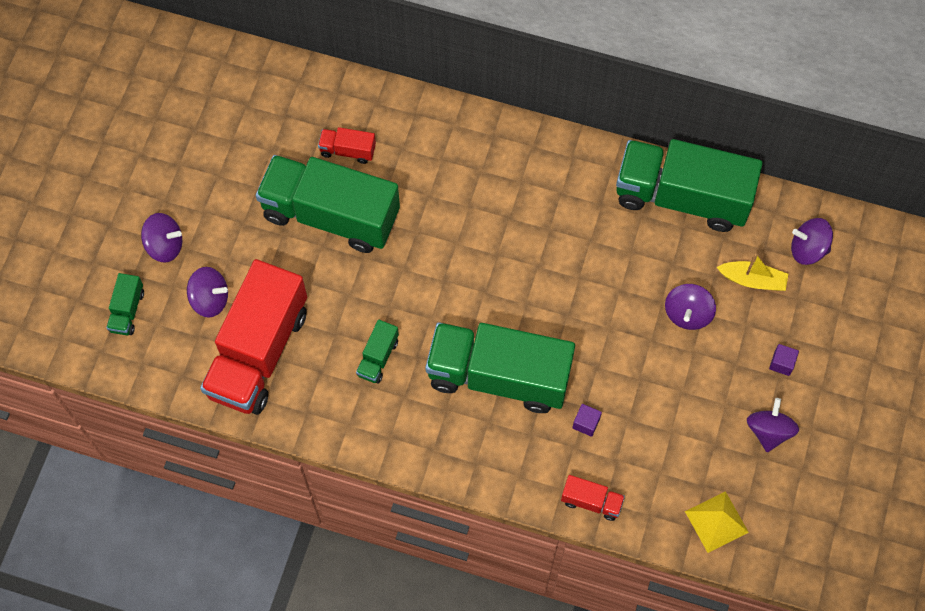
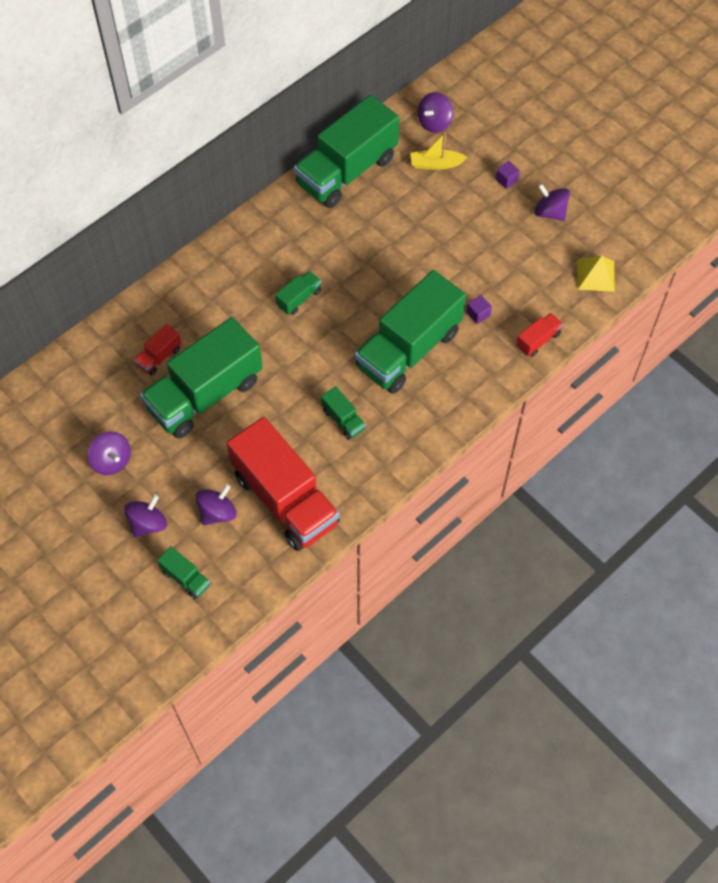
camera: 60 degrees left, 5 degrees down
purple spinning top [665,284,716,330] -> purple spinning top moved to [87,431,131,475]
yellow boat [717,253,788,291] -> yellow boat turned 135 degrees counterclockwise [411,132,467,170]
none -> green truck [275,271,321,315]

